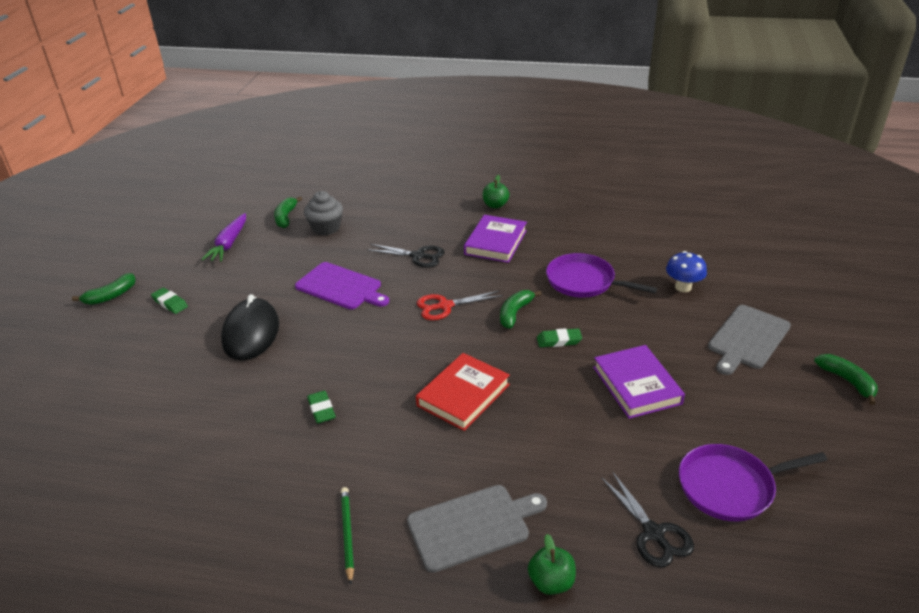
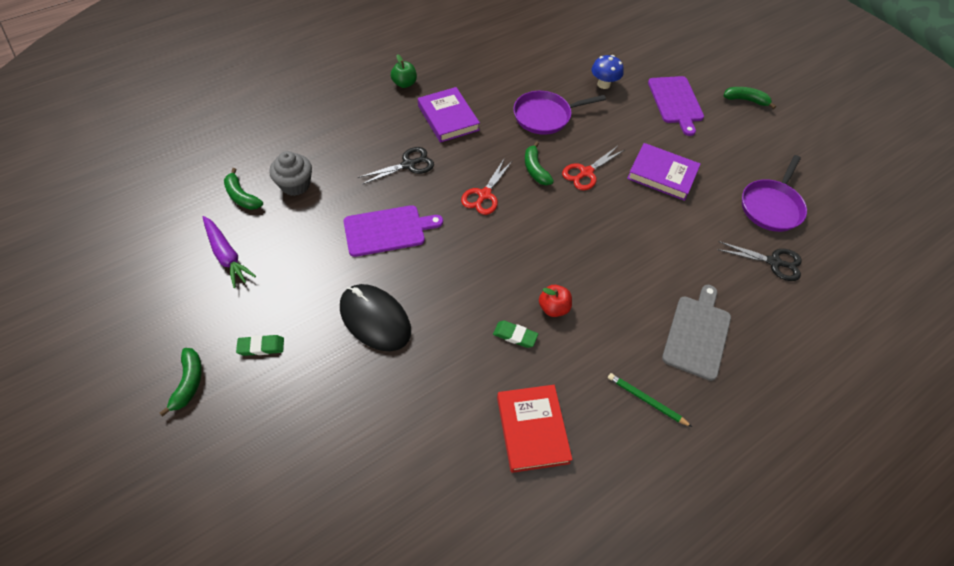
camera: 50 degrees left, 20 degrees up
red book [416,353,510,431] -> red book moved to [497,385,573,473]
green apple [528,534,576,595] -> none
green eraser [537,328,582,347] -> red scissors [562,147,624,191]
grey cutting board [708,305,791,375] -> purple cutting board [648,76,704,136]
none -> red apple [539,285,572,317]

